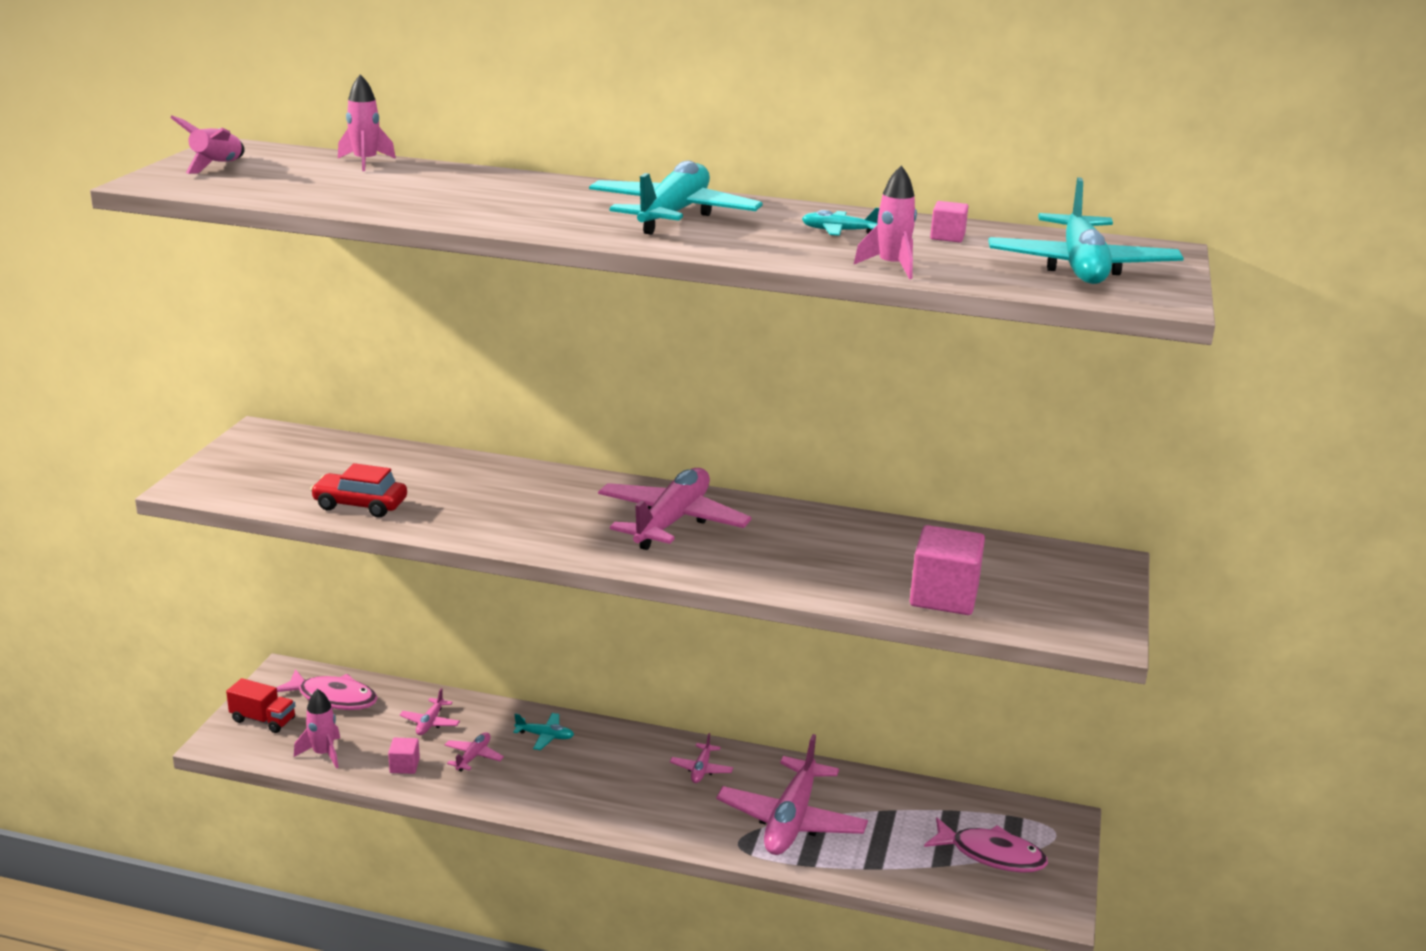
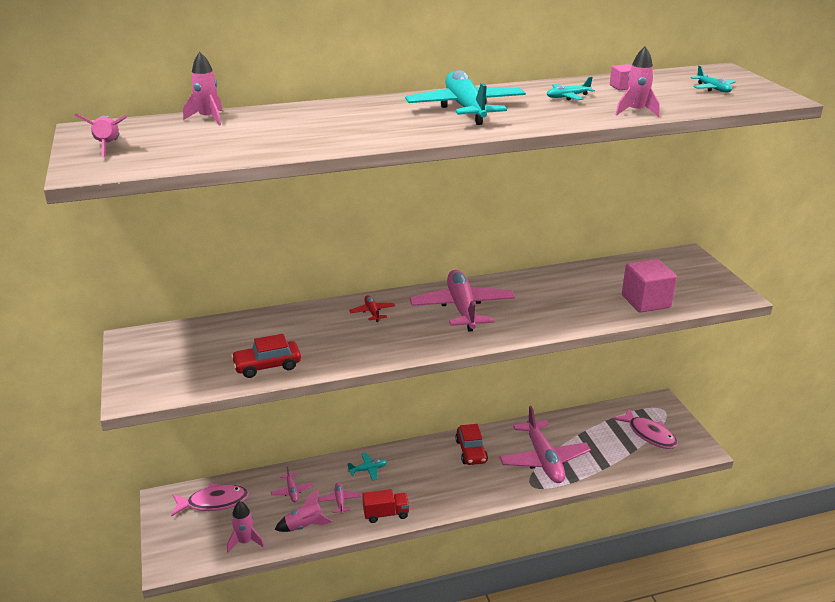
camera: 30 degrees left, 5 degrees up
red truck [226,678,295,733] -> red truck moved to [362,489,410,523]
pink cube [388,738,420,774] -> pink rocket [275,489,333,532]
pink plane [670,733,733,783] -> red car [455,424,488,465]
pink fish [924,817,1048,873] -> pink fish turned 60 degrees clockwise [612,408,678,449]
turquoise plane [988,177,1184,284] -> turquoise plane [691,65,736,92], size x0.44
none -> red plane [349,295,395,322]

